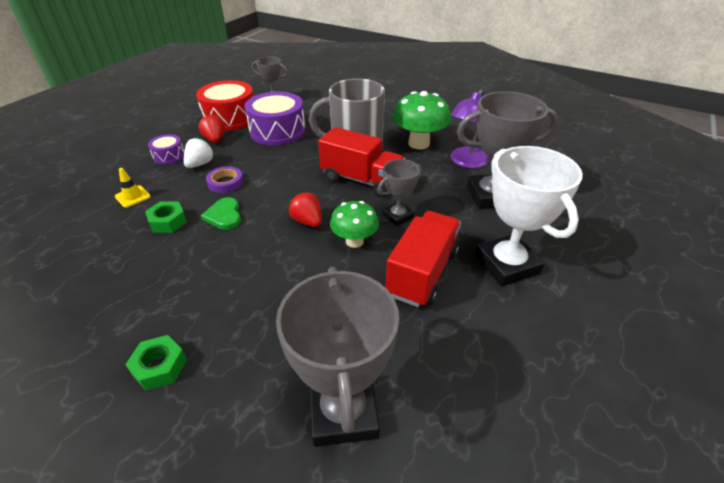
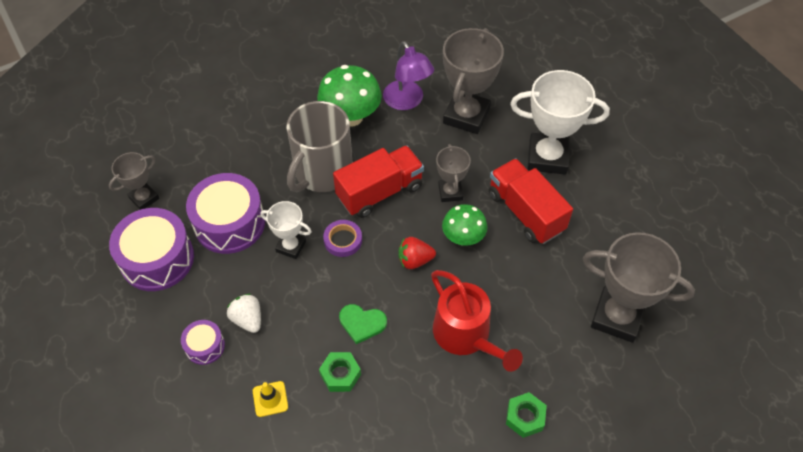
camera: 60 degrees left, 15 degrees up
red drum [196,80,253,131] -> purple drum [109,208,194,291]
red strawberry [198,114,225,143] -> none
purple tape [206,166,243,193] -> purple tape moved to [323,220,362,257]
none -> white trophy [261,201,312,259]
none -> red watering can [431,270,523,372]

